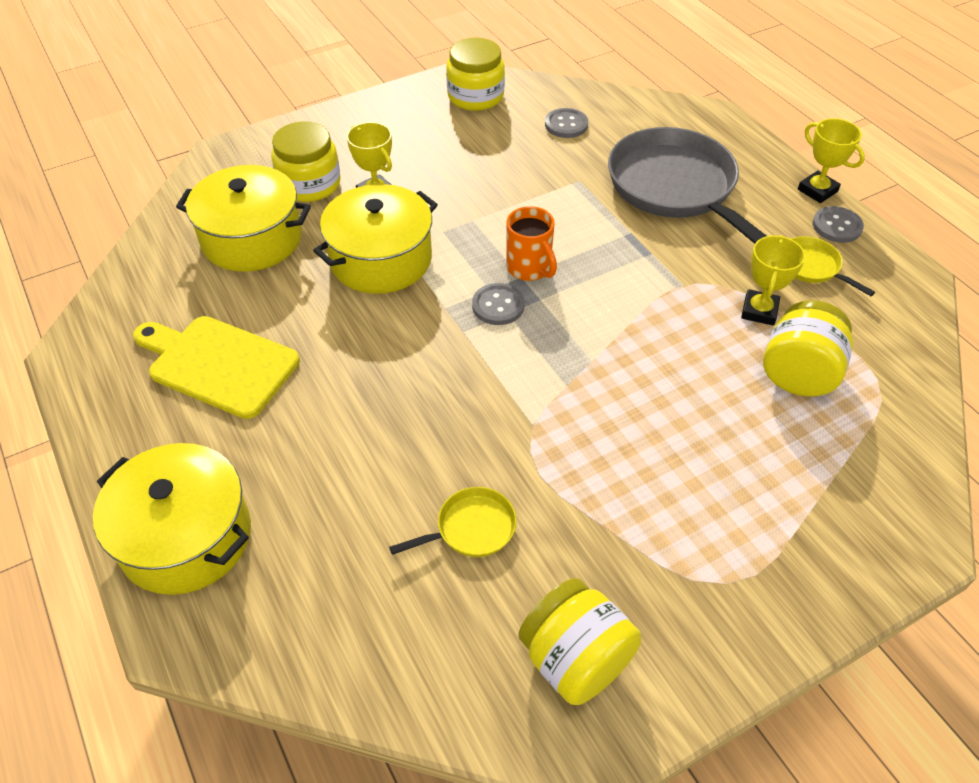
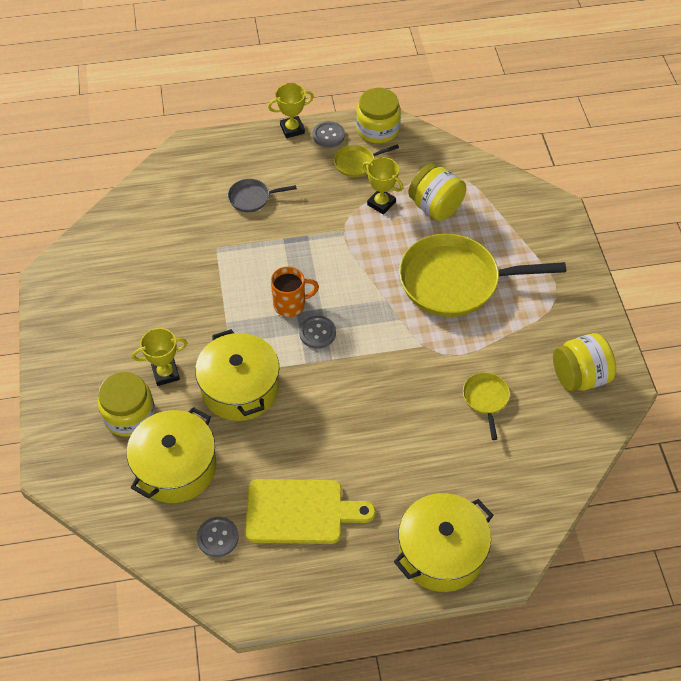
camera: 70 degrees left, 5 degrees up
yellow cutting board [133,316,300,419] -> yellow cutting board turned 135 degrees counterclockwise [245,479,376,544]
yellow jar [446,37,505,111] -> yellow jar moved to [356,88,401,143]
grey button [545,108,588,138] -> grey button moved to [197,517,239,557]
grey pan [608,127,766,244] -> grey pan [228,179,297,212], size x0.44
none -> yellow pan [399,233,566,317]

